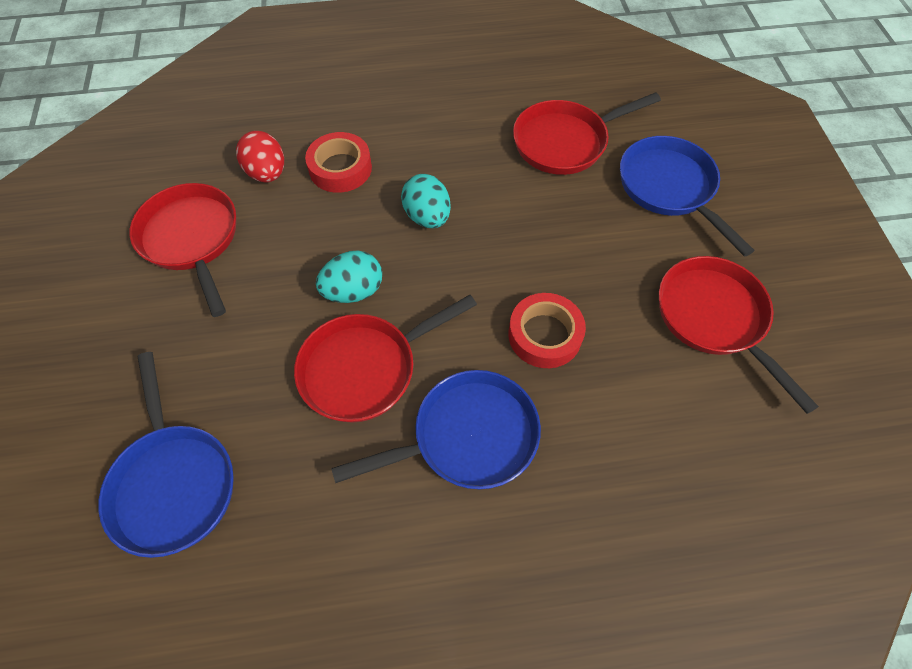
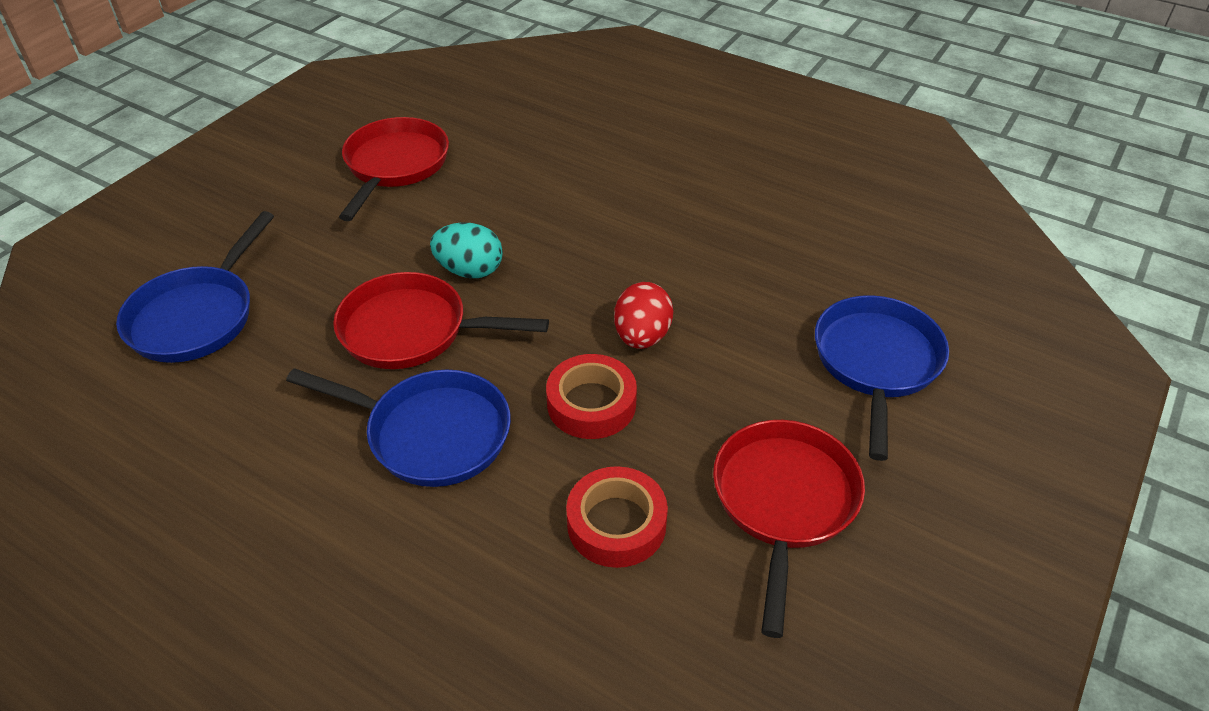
camera: 40 degrees right, 15 degrees down
red egg [236,131,284,182] -> red egg moved to [614,282,673,349]
red tape [305,132,372,193] -> red tape moved to [566,466,668,568]
turquoise egg [401,174,451,228] -> none
red pan [513,92,661,175] -> none

